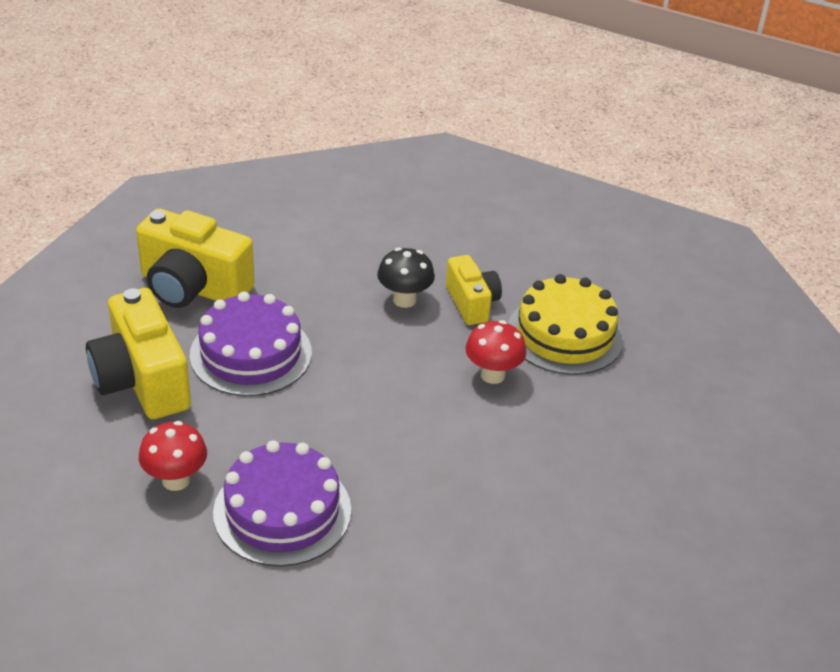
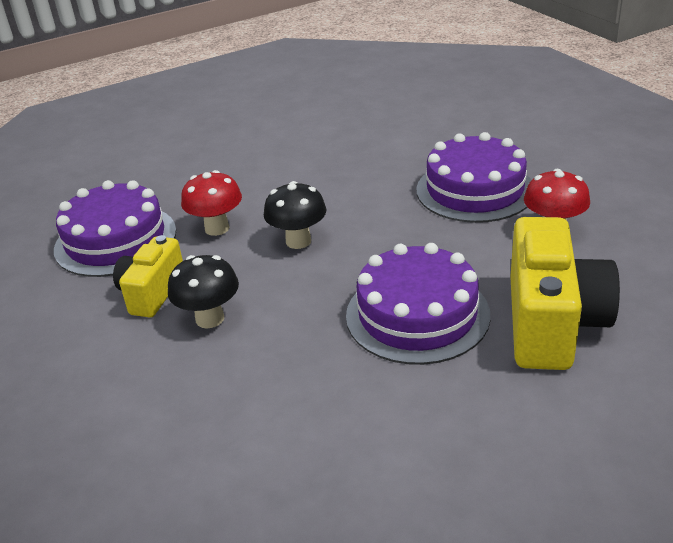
camera: 140 degrees left, 5 degrees down
yellow camera [136,209,255,308] -> none
yellow cake [508,274,624,375] -> purple cake [54,180,176,277]
none -> black mushroom [264,181,326,249]

